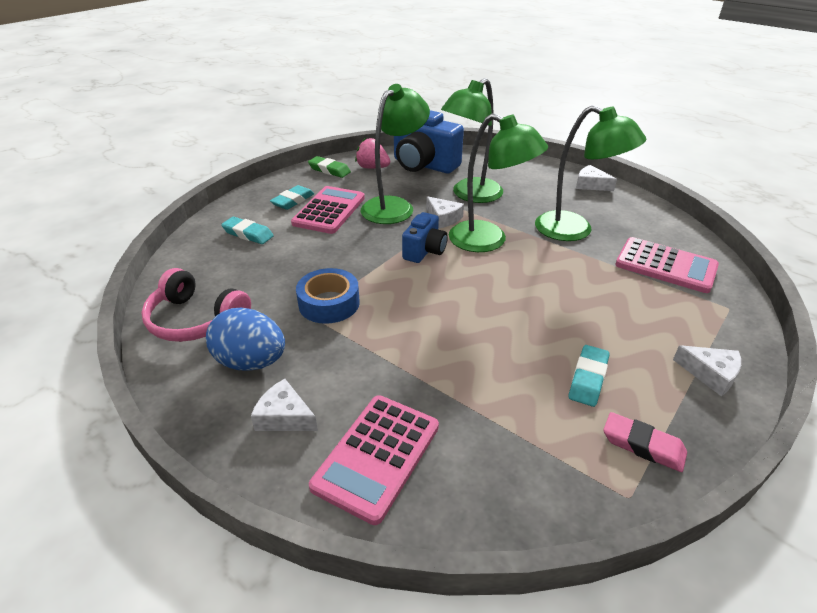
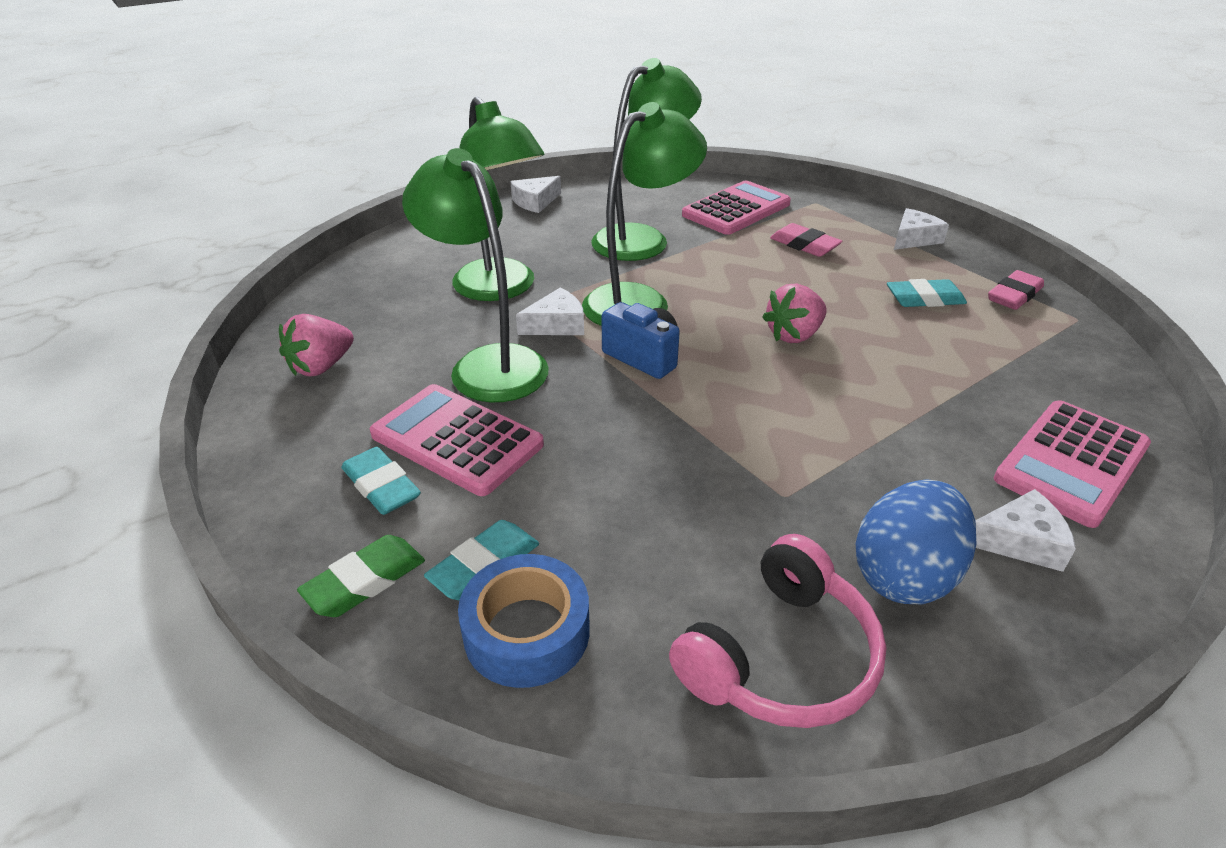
camera: 75 degrees left, 0 degrees up
white cheese [251,379,318,431] -> white cheese turned 135 degrees counterclockwise [975,489,1076,572]
blue tape [296,268,360,324] -> blue tape moved to [458,554,590,688]
green eraser [308,156,351,178] -> green eraser moved to [297,535,425,617]
pink calculator [309,395,439,525] -> pink calculator turned 90 degrees clockwise [994,400,1151,528]
blue camera [394,110,464,173] -> none
turquoise eraser [568,345,610,407] -> turquoise eraser turned 45 degrees counterclockwise [887,279,967,307]
none -> pink strawberry [762,283,827,343]
none -> pink eraser [770,223,842,257]

